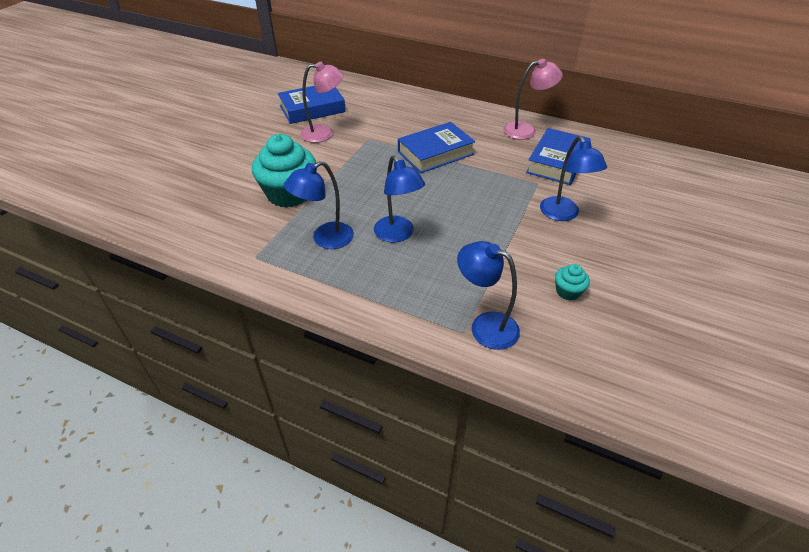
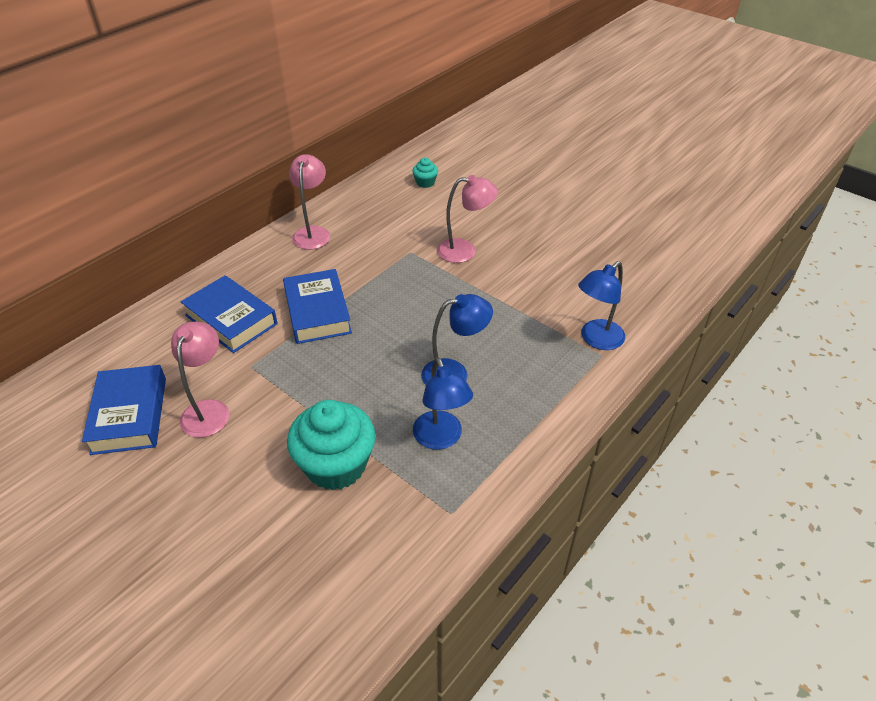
camera: 75 degrees left, 0 degrees up
blue book [526,128,591,185] -> blue book moved to [181,275,278,353]
blue lamp [540,136,607,221] -> pink lamp [437,175,498,263]
turquoise cupcake [555,264,590,301] -> turquoise cupcake moved to [412,158,438,188]

